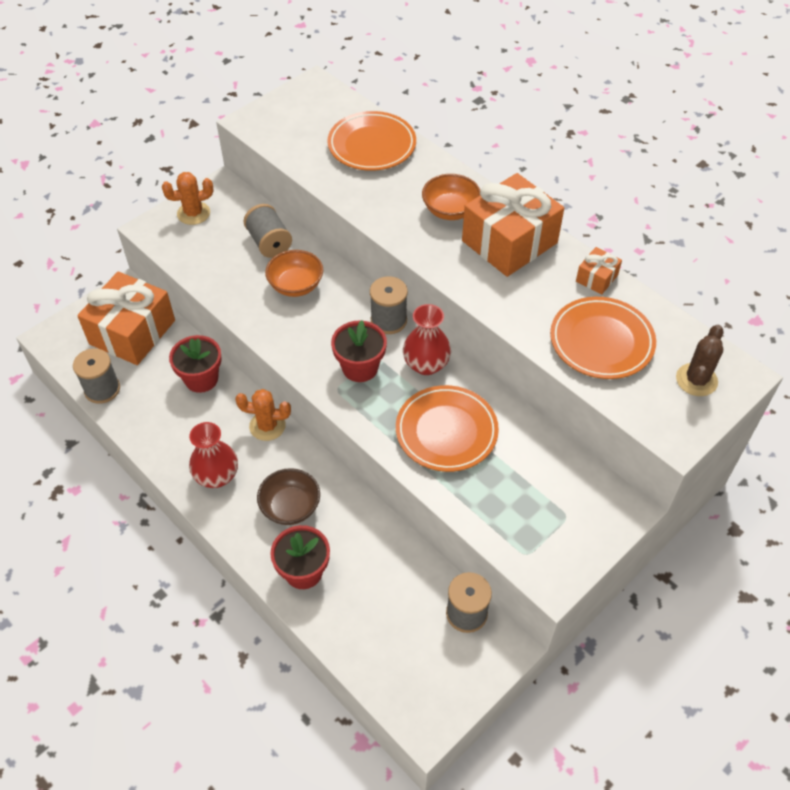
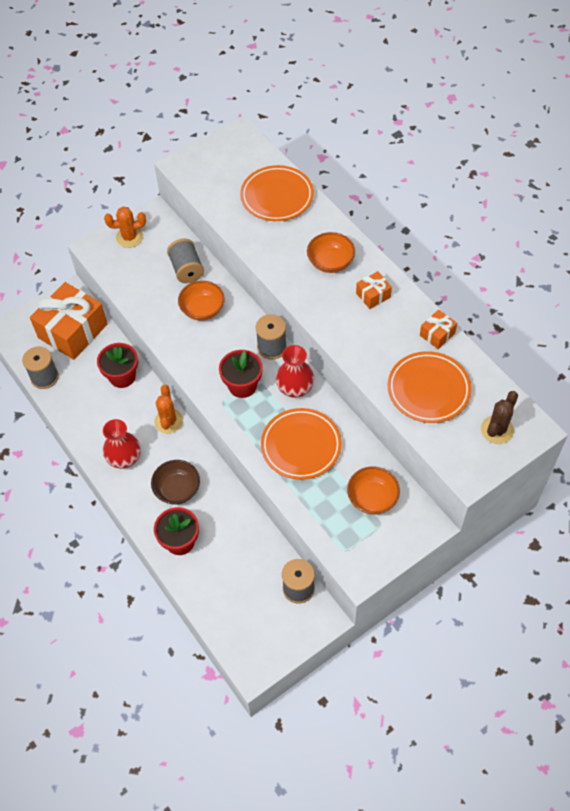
camera: 10 degrees right, 5 degrees up
orange cactus [235,389,291,441] -> orange cactus turned 75 degrees clockwise [154,385,183,434]
orange gift [462,173,564,277] -> orange gift [356,271,392,309], size x0.45
none -> orange bowl [347,466,400,515]

